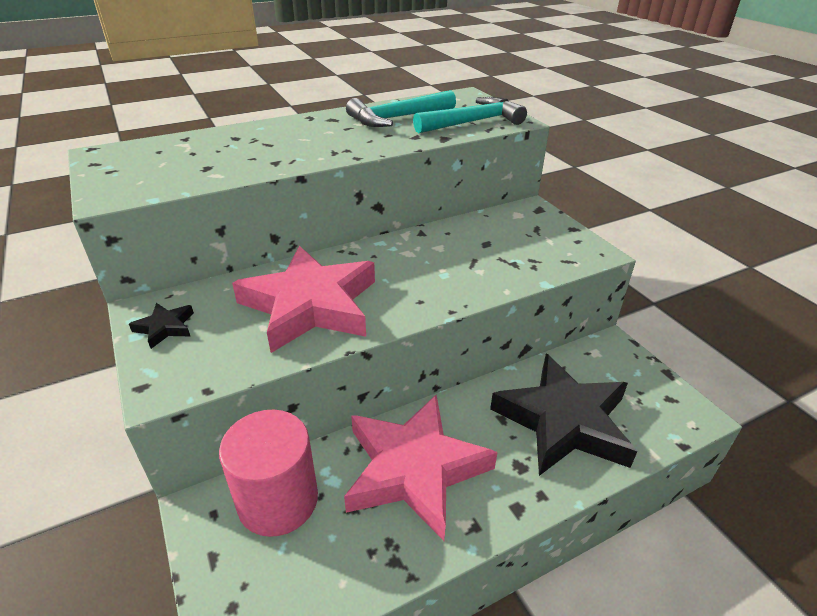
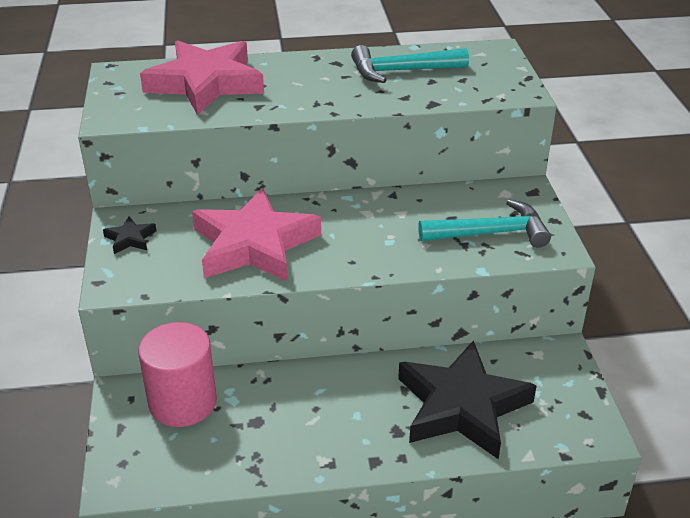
camera: 20 degrees right, 0 degrees up
pink star [344,394,498,541] -> pink star moved to [140,40,264,115]
turquoise hammer [413,97,527,133] -> turquoise hammer moved to [418,199,551,248]

